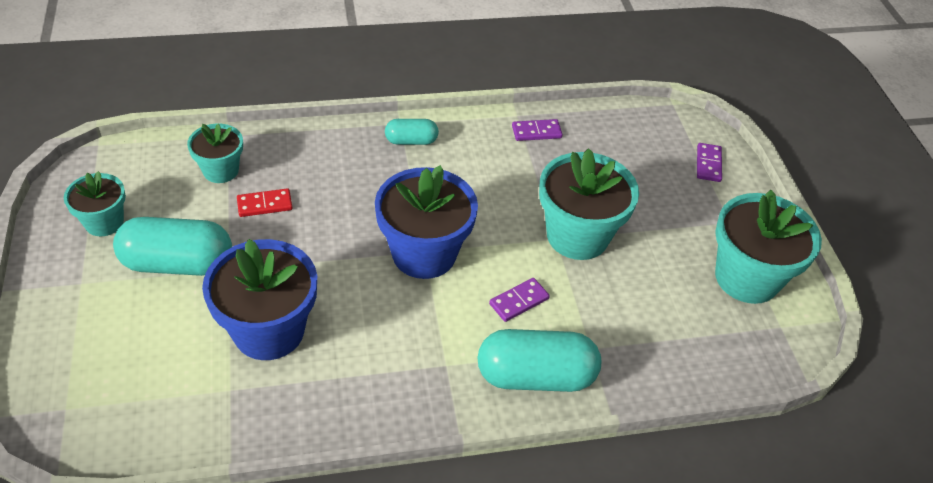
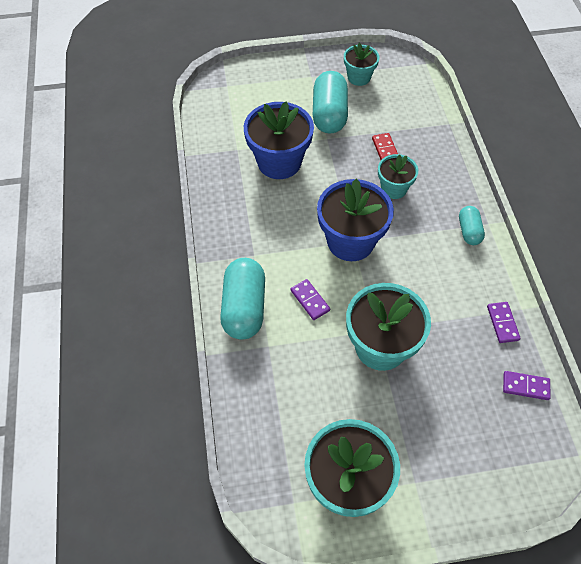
camera: 95 degrees right, 10 degrees up
turquoise flower pot [187,124,243,183] -> turquoise flower pot moved to [378,154,418,199]
purple domino [697,143,722,182] -> purple domino moved to [503,371,550,400]

